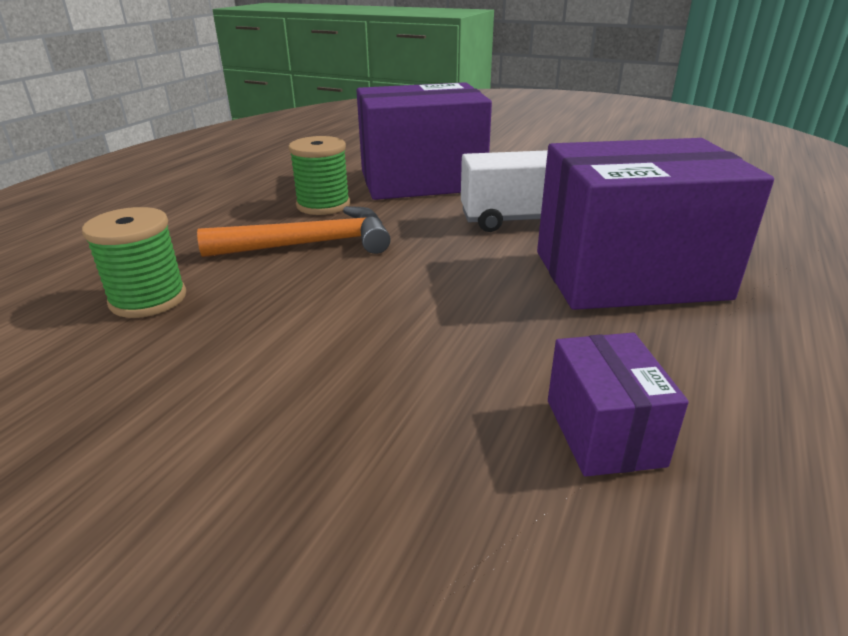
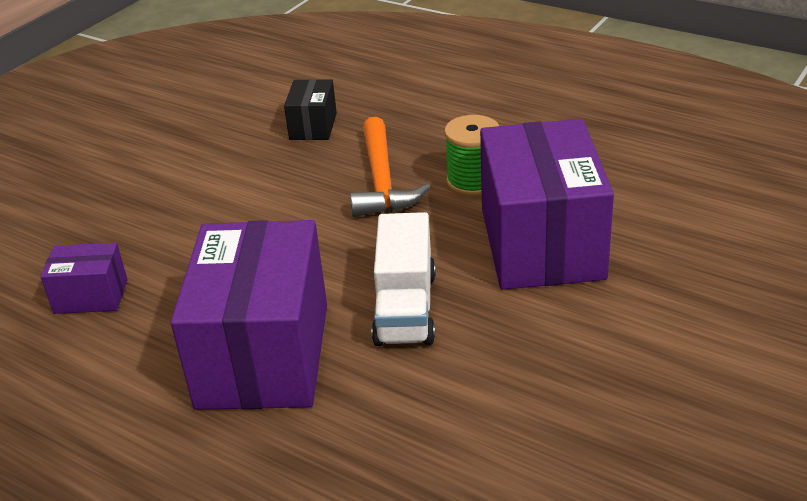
camera: 100 degrees right, 5 degrees up
green spool [82,207,186,318] -> black box [284,79,337,140]

